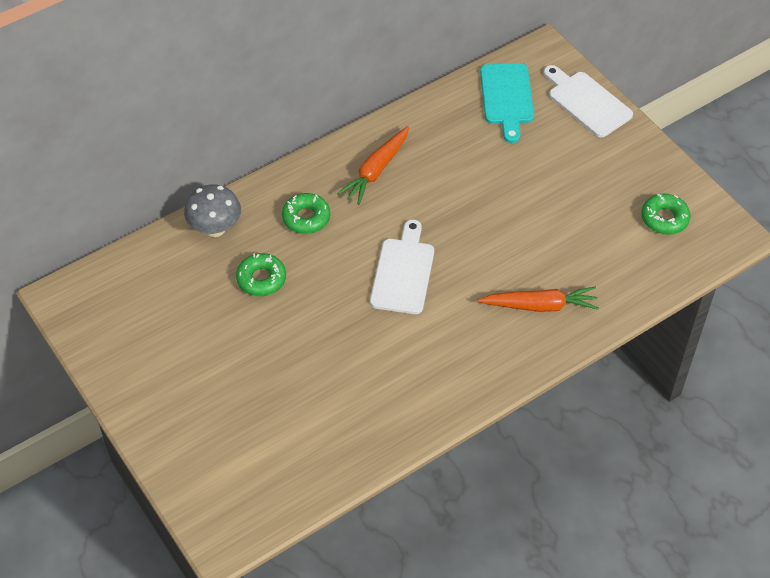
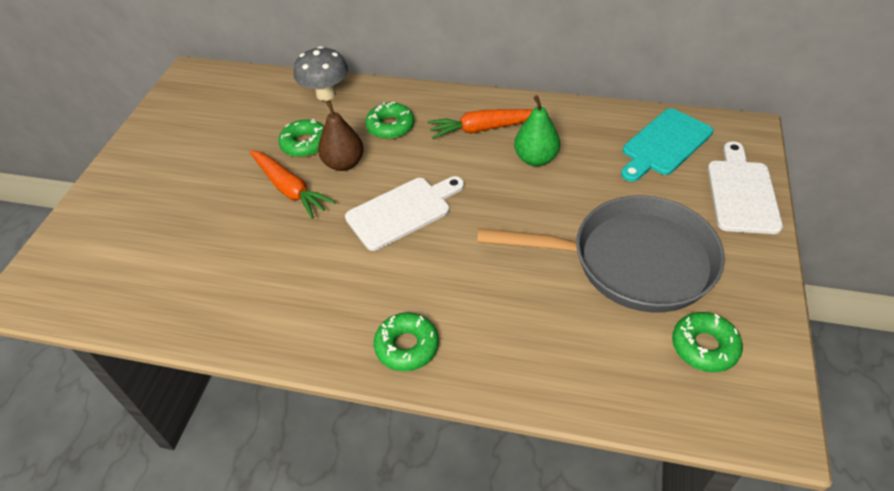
camera: 50 degrees right, 5 degrees down
orange carrot [478,287,599,312] -> orange carrot moved to [249,150,335,219]
none -> brown pear [318,100,363,171]
none -> green donut [374,312,439,371]
none -> grey pan [477,195,725,313]
none -> green pear [514,95,560,166]

